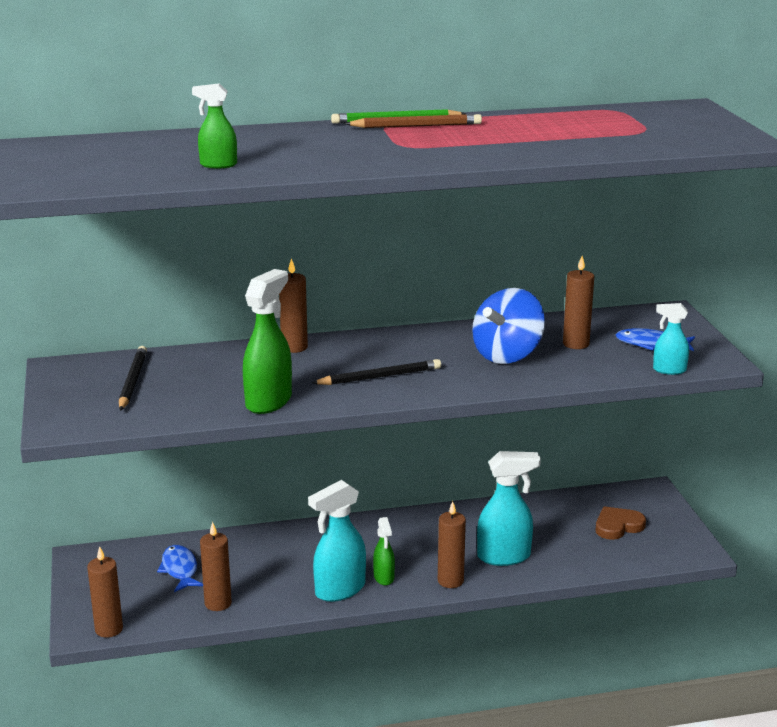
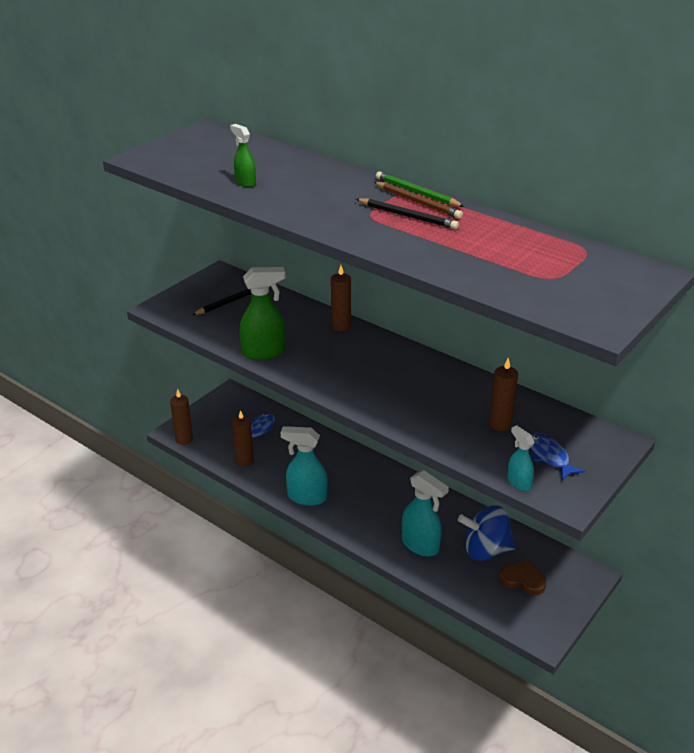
camera: 50 degrees right, 10 degrees up
black pencil [312,359,441,385] -> black pencil moved to [356,198,459,230]
green spray bottle [373,517,395,586] -> none
brown candle [438,501,466,588] -> none
blue spinning top [472,288,545,364] -> blue spinning top moved to [458,505,516,561]

